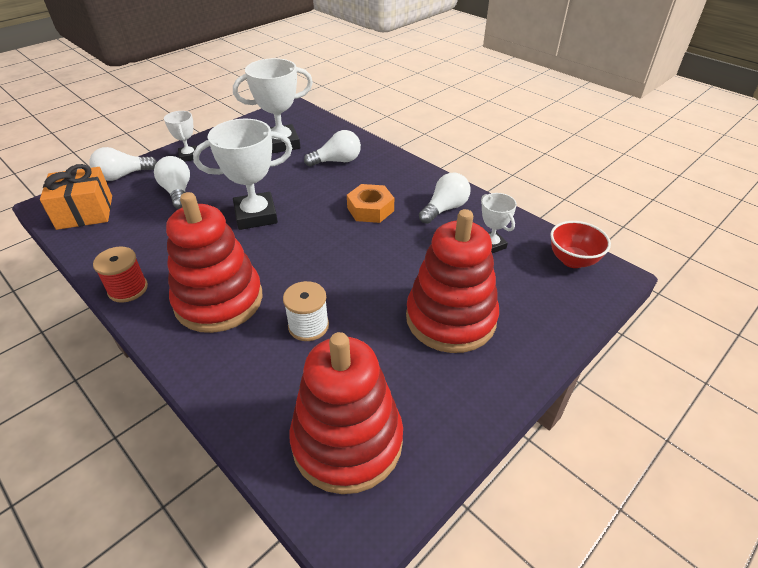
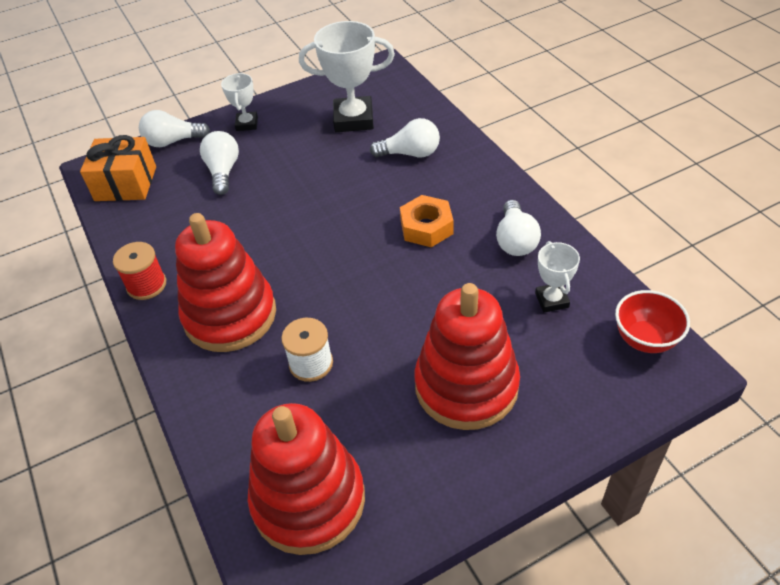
camera: 20 degrees right, 5 degrees up
white trophy [193,119,292,230] -> none
white light bulb [419,173,471,224] -> white light bulb turned 120 degrees clockwise [496,200,541,256]

